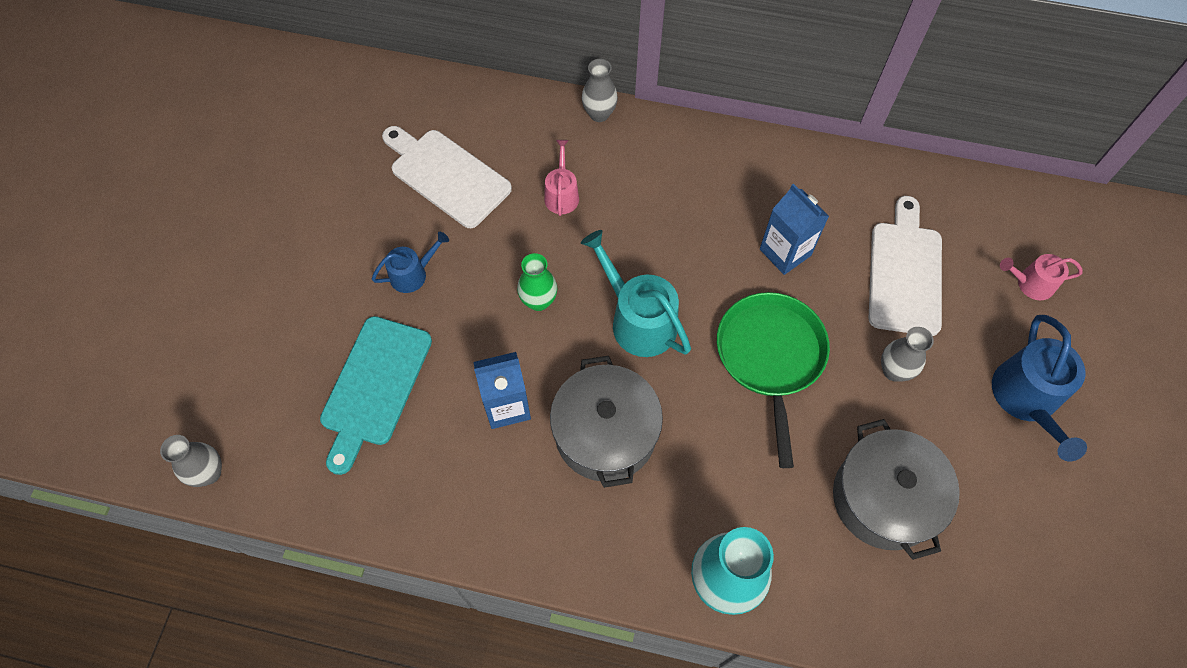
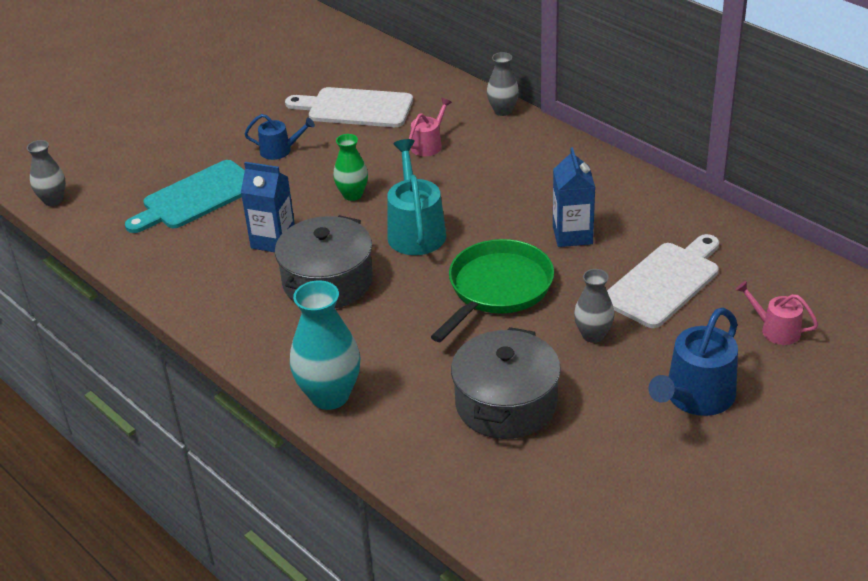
camera: 35 degrees right, 25 degrees down
white cutting board [382,126,512,228] -> white cutting board turned 60 degrees counterclockwise [285,87,413,127]

